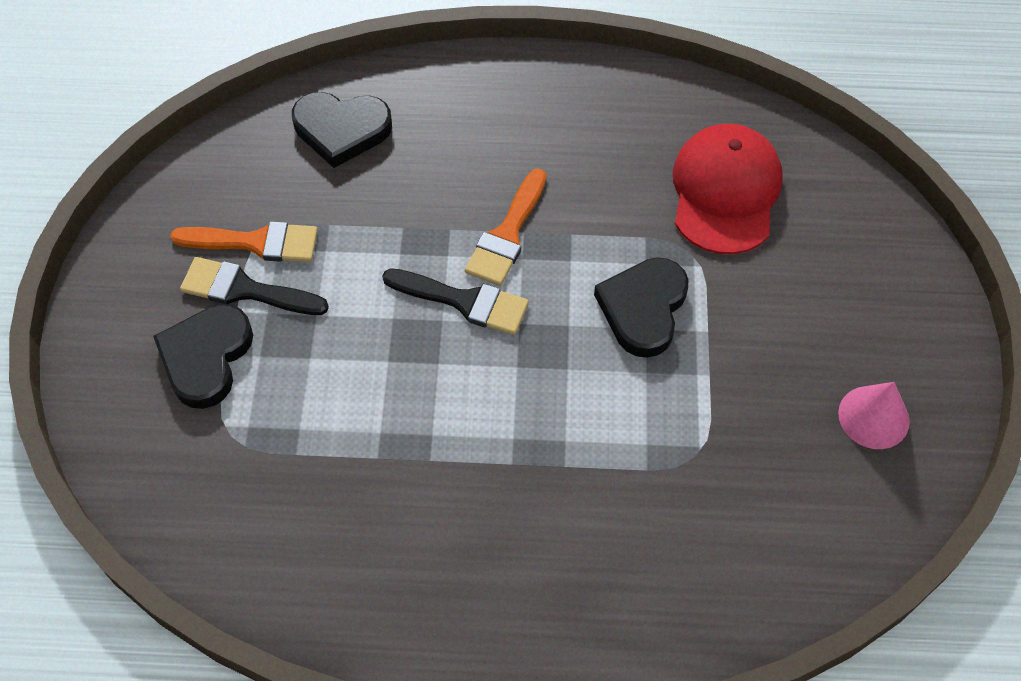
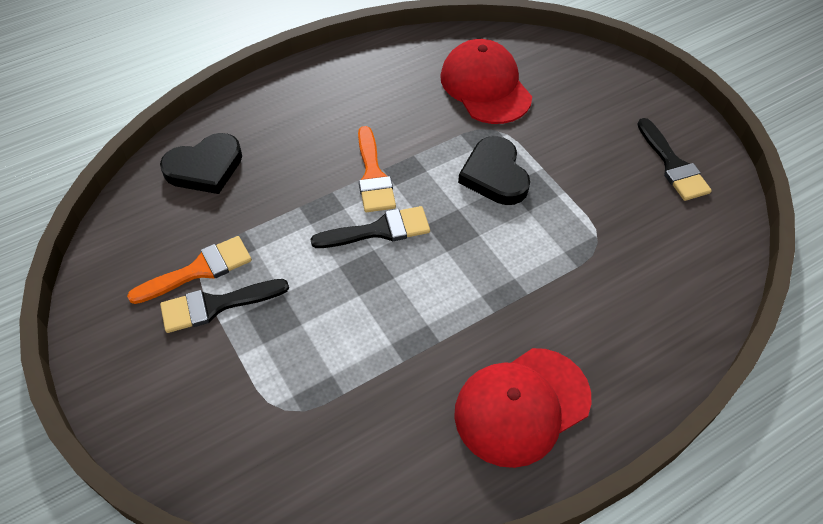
camera: 35 degrees left, 5 degrees down
black heart [153,304,253,409] -> none
pink cone [838,382,910,449] -> black brush [637,118,712,201]
none -> red cap [454,348,592,468]

